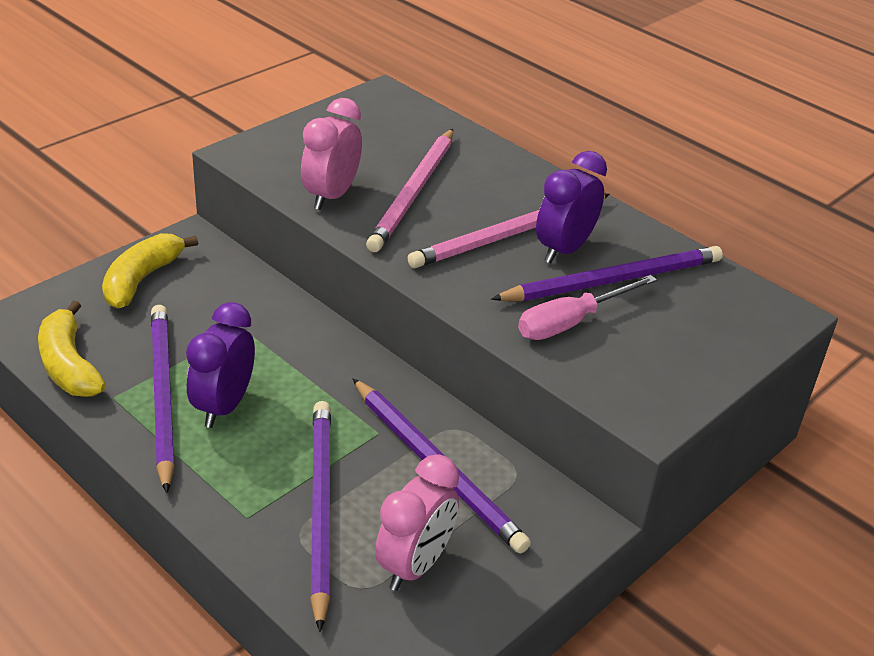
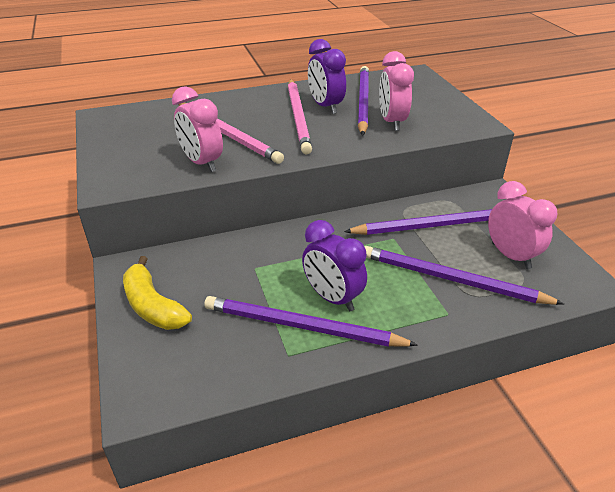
camera: 60 degrees left, 0 degrees up
yellow banana [38,300,106,397] -> none
pink screwdriver [518,275,657,340] -> pink clock [379,51,414,131]

